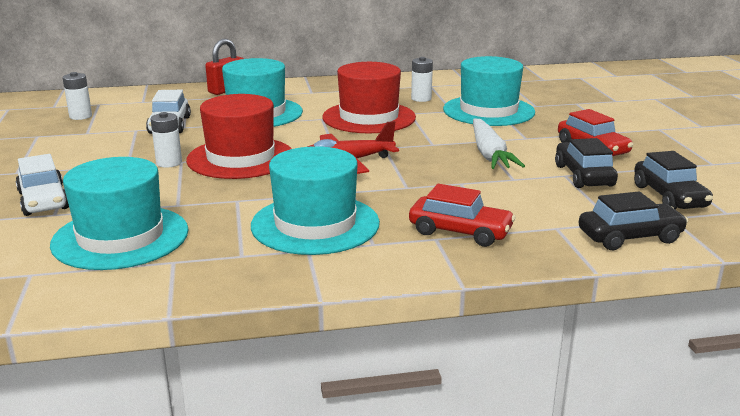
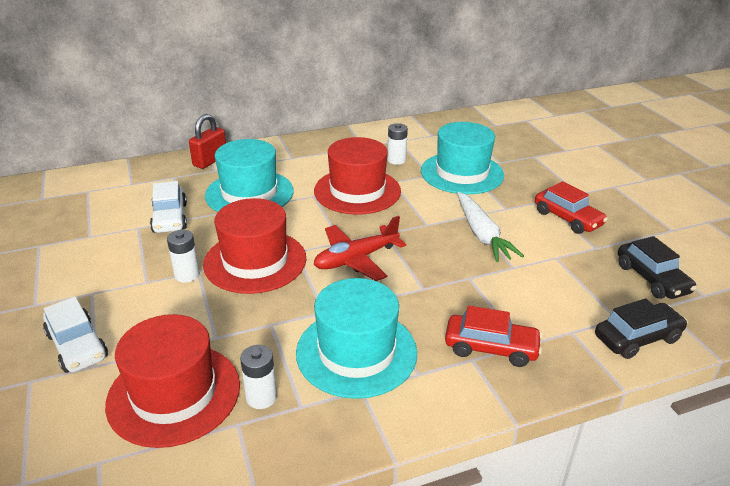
camera: 10 degrees left, 10 degrees up
turquoise hat [50,157,189,270] -> red hat [105,314,240,448]
white battery [63,72,92,120] -> white battery moved to [240,345,277,409]
black car [555,138,618,188] -> none

